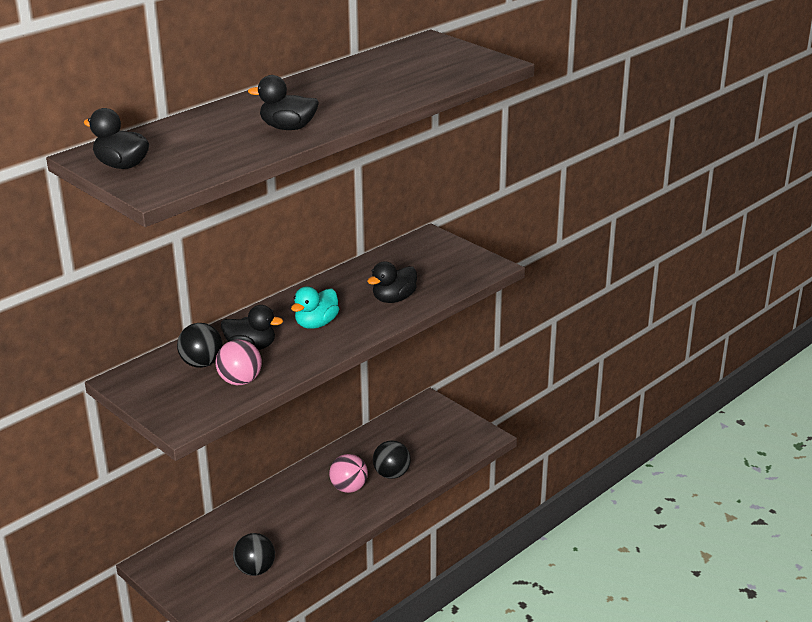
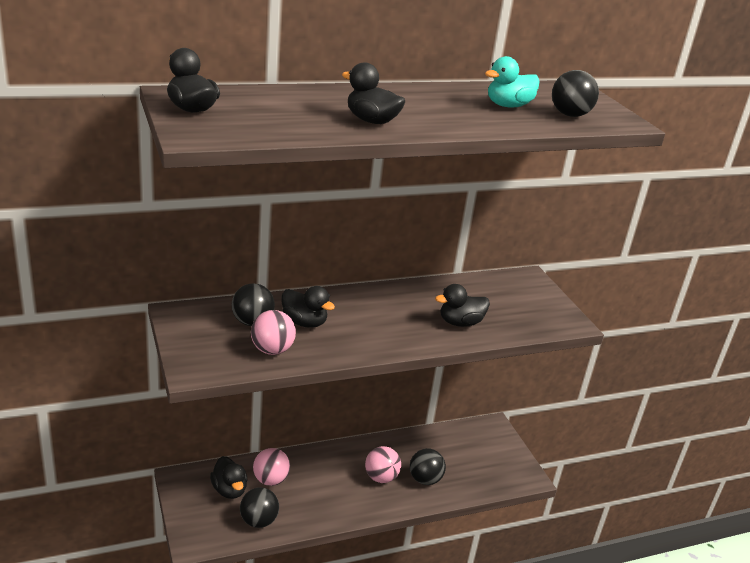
camera: 20 degrees right, 0 degrees up
turquoise duck [291,286,339,329] -> turquoise duck moved to [485,56,539,108]
none -> black duck [210,456,248,499]
none -> pink ball [253,448,290,486]
none -> black ball [552,70,599,117]

